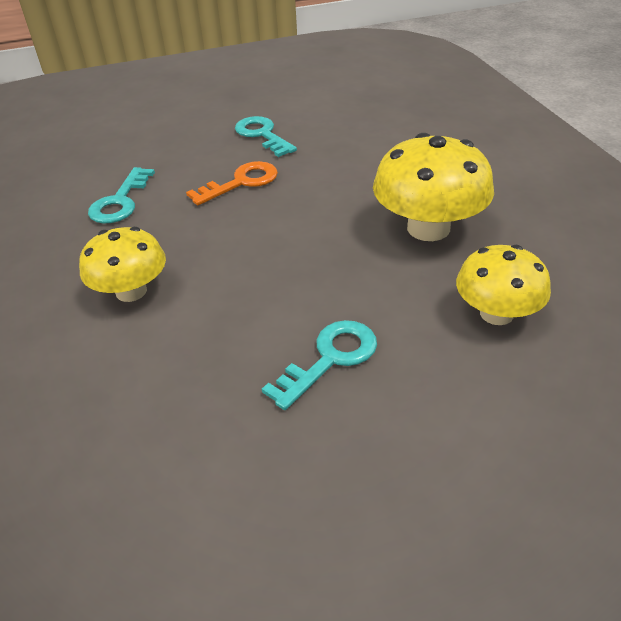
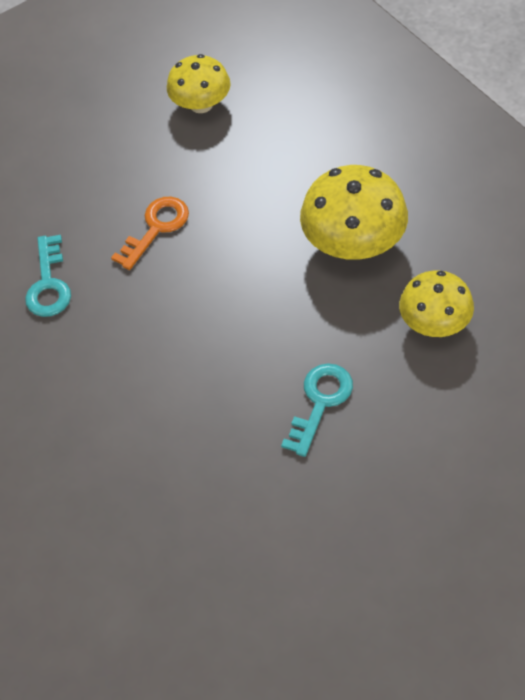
camera: 15 degrees left, 15 degrees up
yellow mushroom [79,227,166,302] -> yellow mushroom moved to [167,54,231,113]
turquoise key [235,116,297,157] -> none

